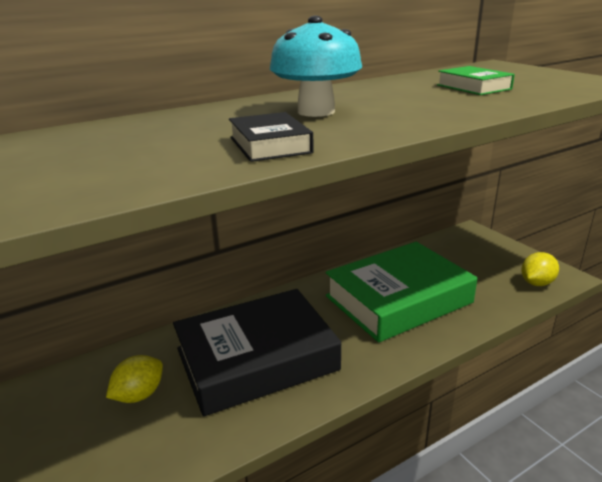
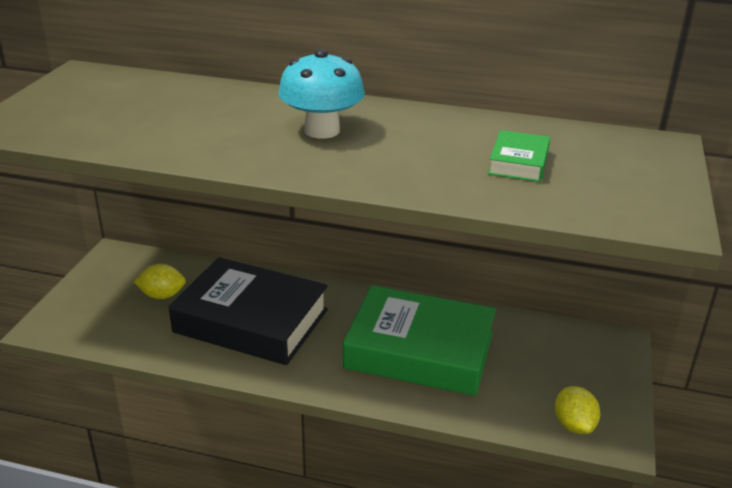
camera: 45 degrees right, 5 degrees up
black book [229,112,314,162] -> none
yellow lemon [521,252,559,286] -> yellow lemon turned 75 degrees clockwise [555,386,600,434]

